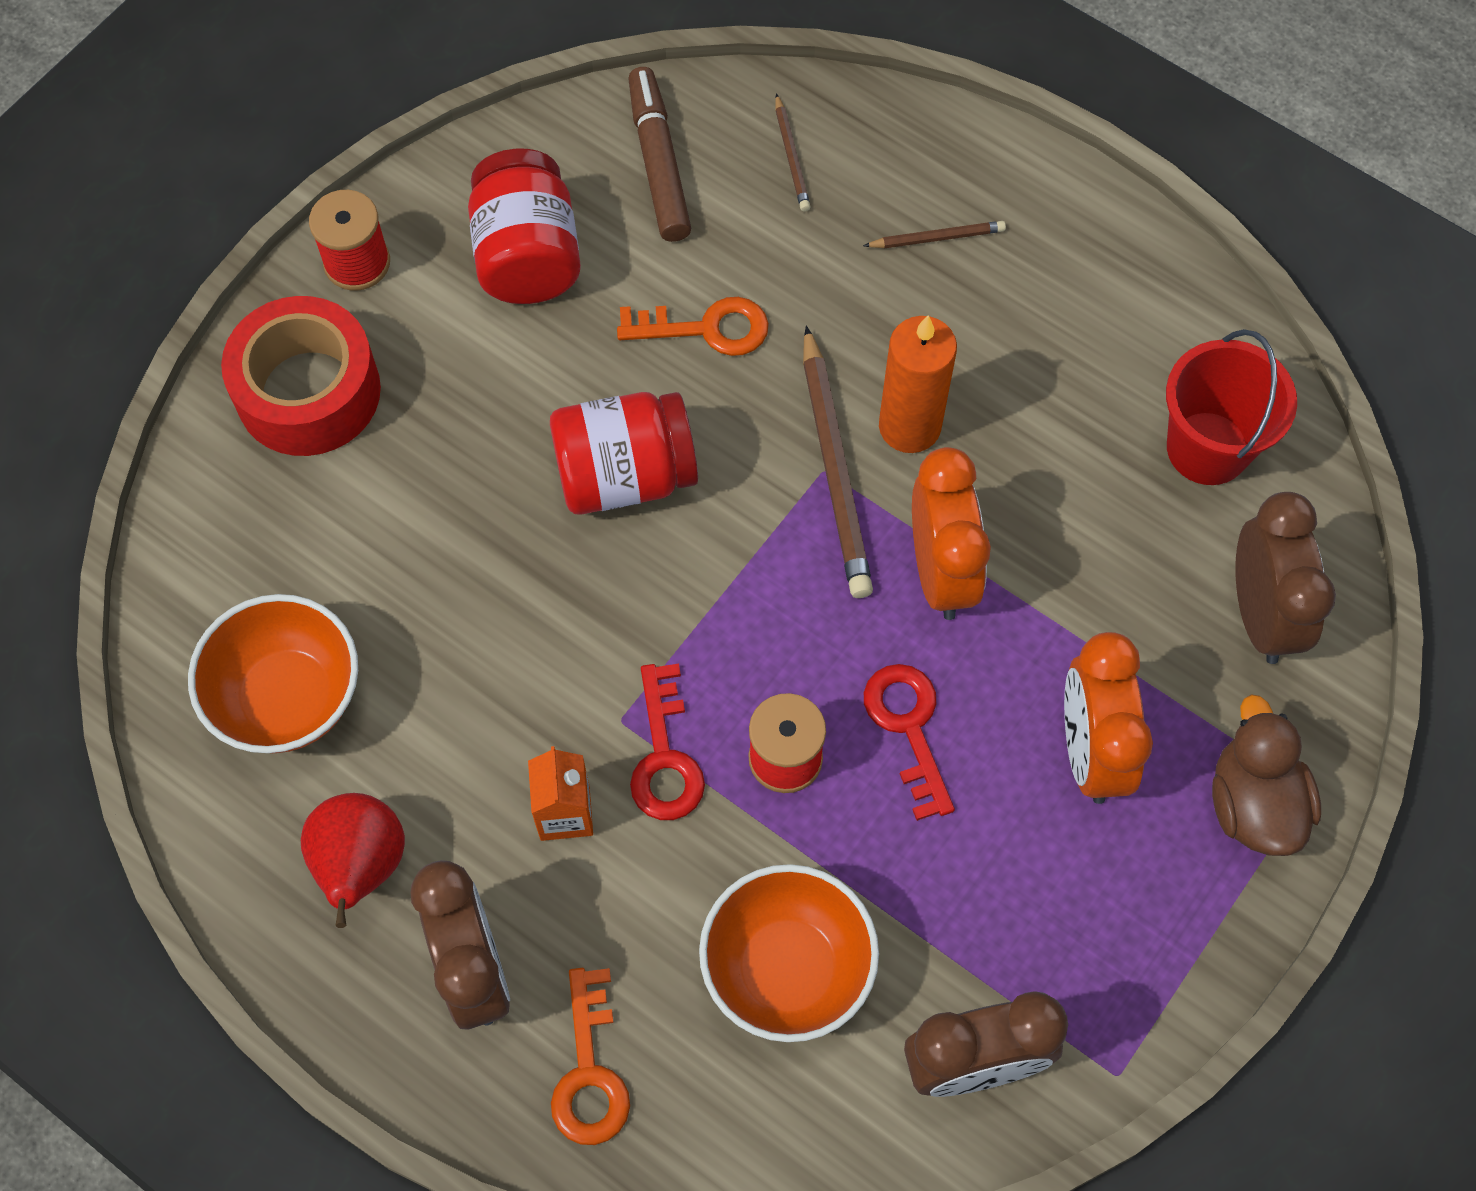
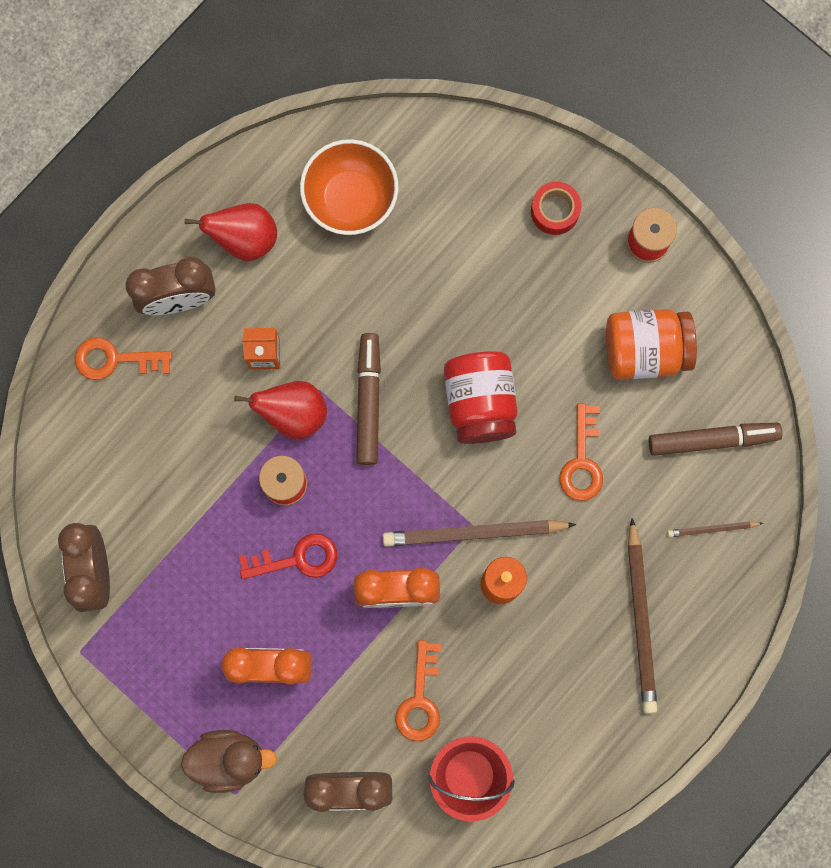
camera: 95 degrees right, 15 degrees up
red tape [221,296,381,456] -> red tape [531,182,581,235], size x0.54
red jar [468,149,581,304] -> orange jar [606,309,697,380]
red key [630,663,705,820] -> red pear [234,381,327,440]
orange bowl [699,864,879,1042] -> none
brown pencil [863,221,1006,249] -> brown pencil [628,518,658,714], size x2.00
none -> brown marker [357,333,381,465]
none -> orange key [395,640,441,741]

